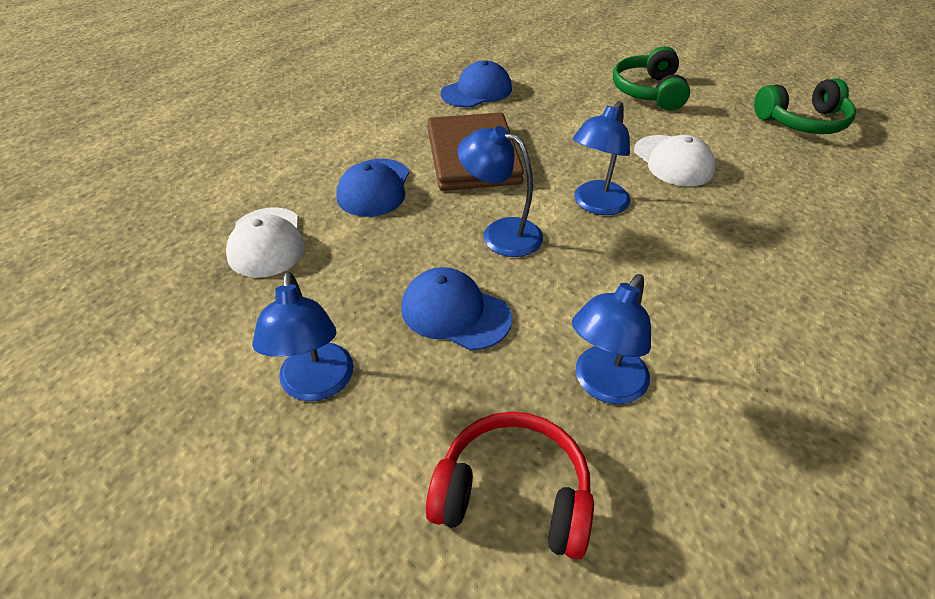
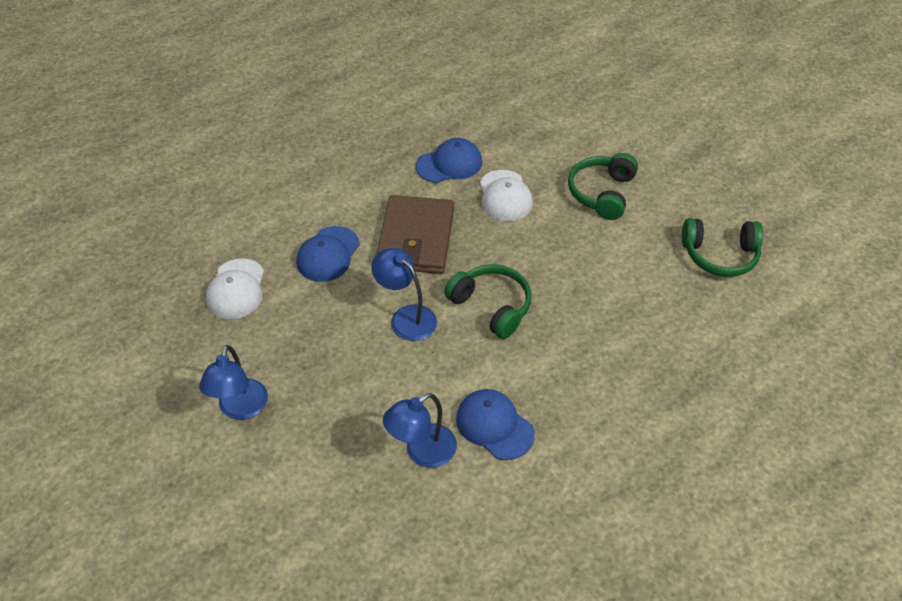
camera: 15 degrees right, 5 degrees up
blue cap [401,267,512,350] -> blue cap moved to [456,389,535,460]
red headphones [426,412,594,559] -> none
blue lamp [573,101,630,215] -> green headphones [444,264,532,339]
white cap [634,135,716,186] -> white cap moved to [480,170,533,221]

